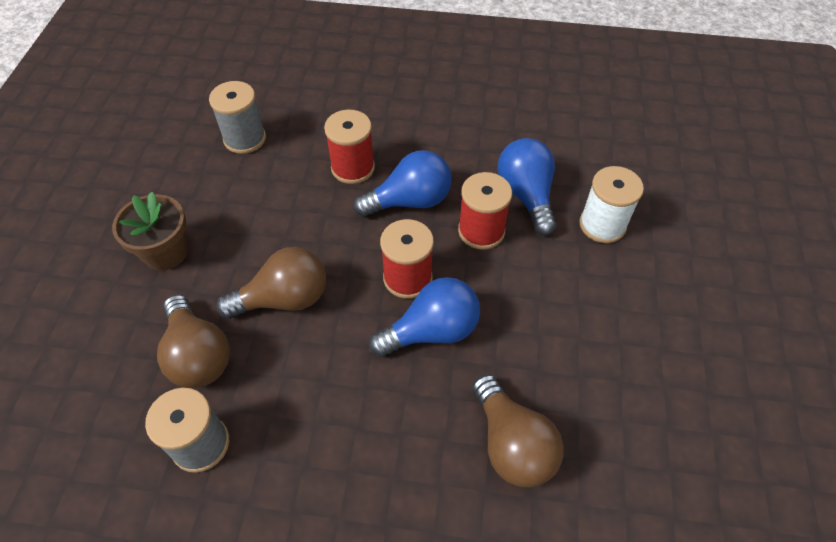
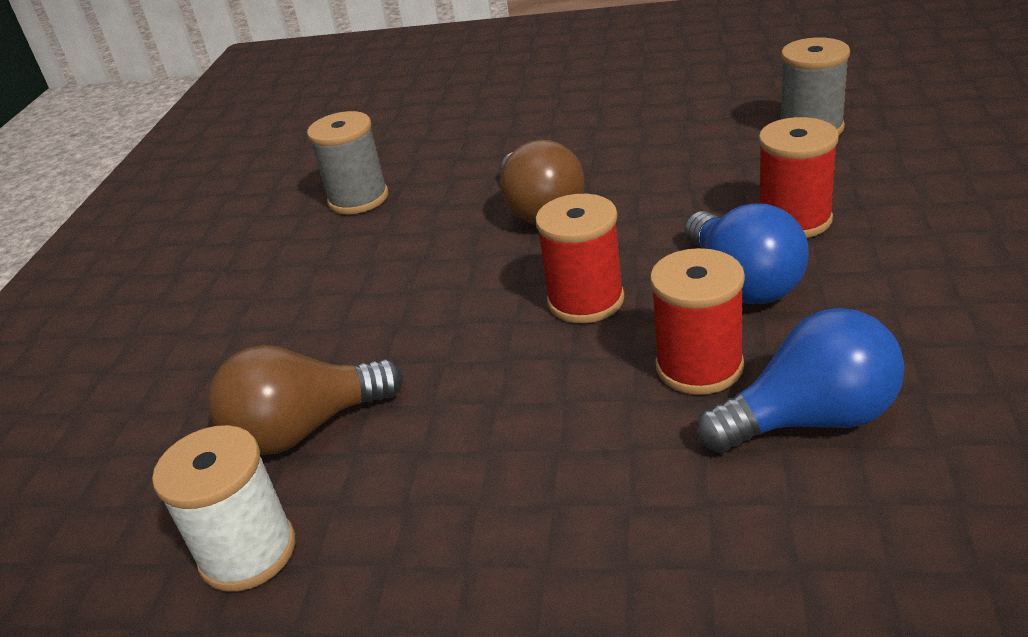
camera: 95 degrees right, 20 degrees down
brown flower pot [112,192,188,270] -> none
brown light bulb [157,295,230,388] -> none
blue light bulb [369,277,480,357] -> none
white spool [580,166,644,243] -> white spool moved to [152,425,295,592]

